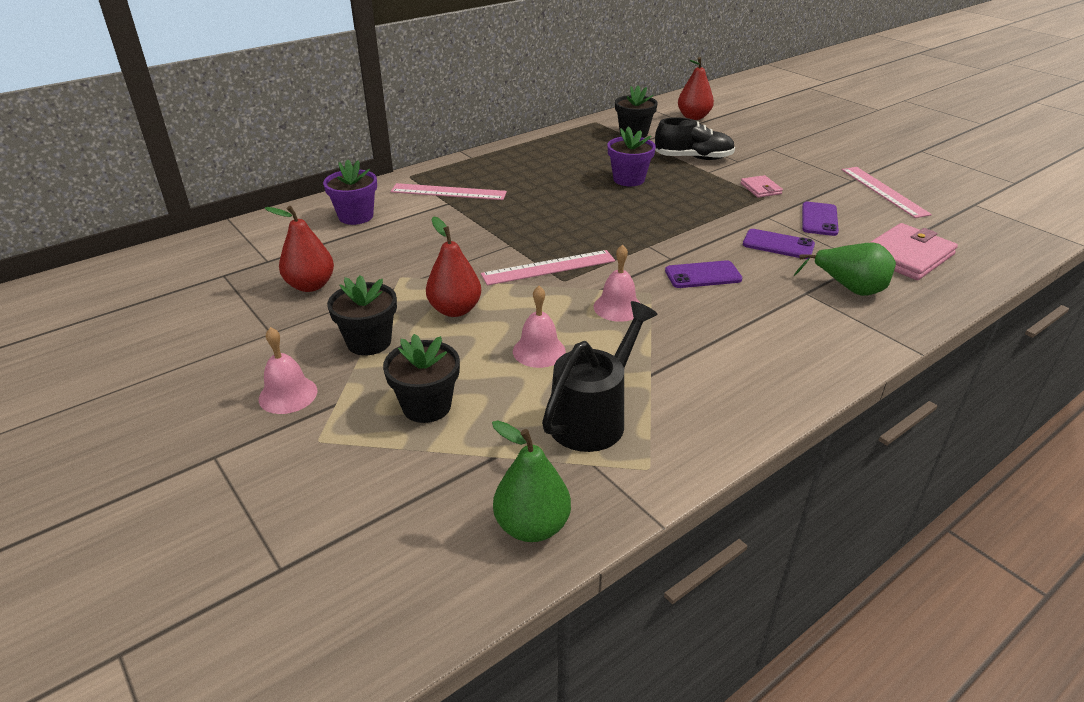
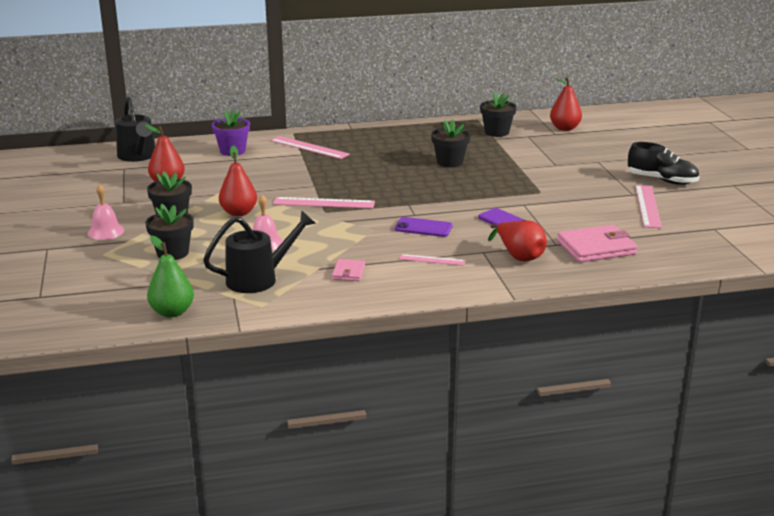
camera: 25 degrees right, 10 degrees down
pink bell [594,245,640,322] -> none
purple flower pot [607,126,656,186] -> black flower pot [431,120,470,167]
black shoe [655,117,735,160] -> black shoe moved to [628,142,699,185]
pink wallet [741,175,783,198] -> pink wallet moved to [332,259,365,281]
green pear [794,242,896,296] -> red pear [488,220,547,261]
purple phone [802,202,839,236] -> none
none -> black watering can [115,97,155,162]
none -> pink ruler [399,254,465,266]

